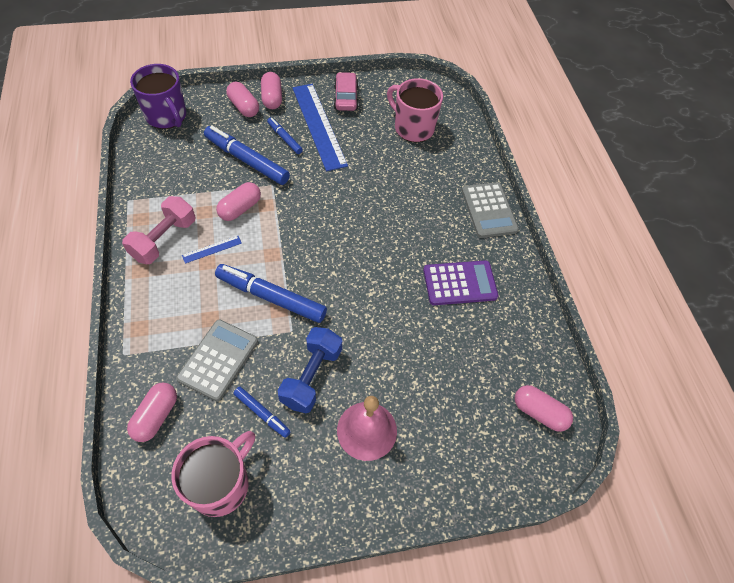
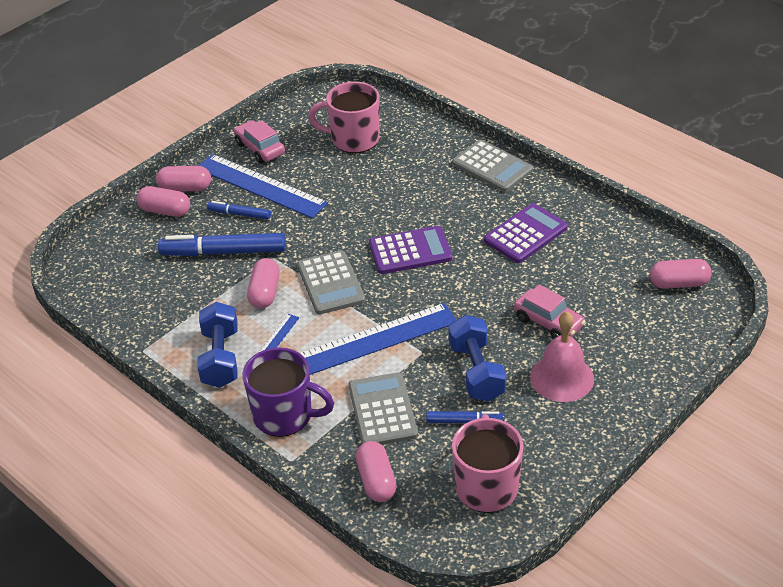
camera: 30 degrees left, 15 degrees down
pink dumbbell [122,196,195,264] -> blue dumbbell [197,302,238,388]
purple mug [130,64,186,129] -> purple mug moved to [242,347,334,437]
blue marker [215,264,327,323] -> blue ruler [300,303,456,375]
pink capsule [261,72,282,109] -> pink capsule turned 45 degrees counterclockwise [156,166,211,191]
none -> grey calculator [297,250,365,315]
none -> purple calculator [369,226,453,274]
none -> pink car [514,284,586,339]

